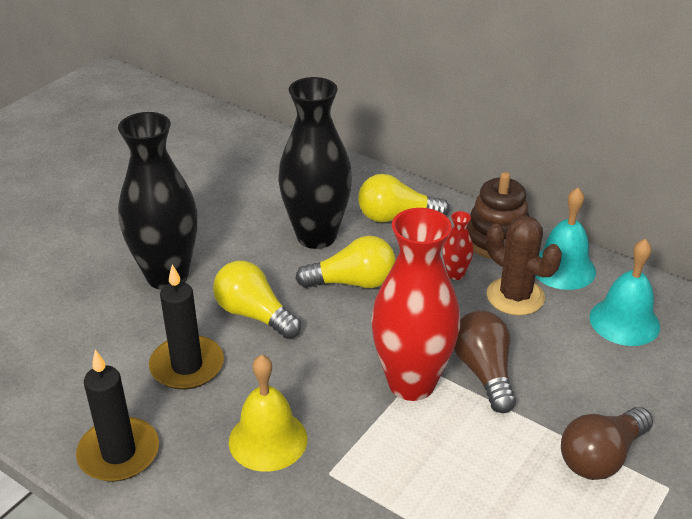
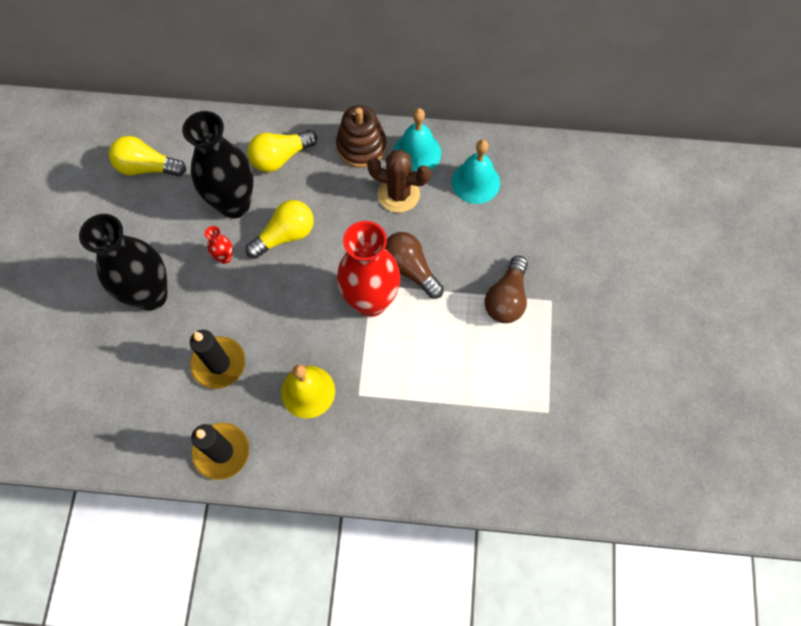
camera: 30 degrees left, 30 degrees up
yellow light bulb [213,261,301,339] -> yellow light bulb moved to [109,136,186,177]
red vase [442,211,473,280] -> red vase moved to [205,226,233,264]

